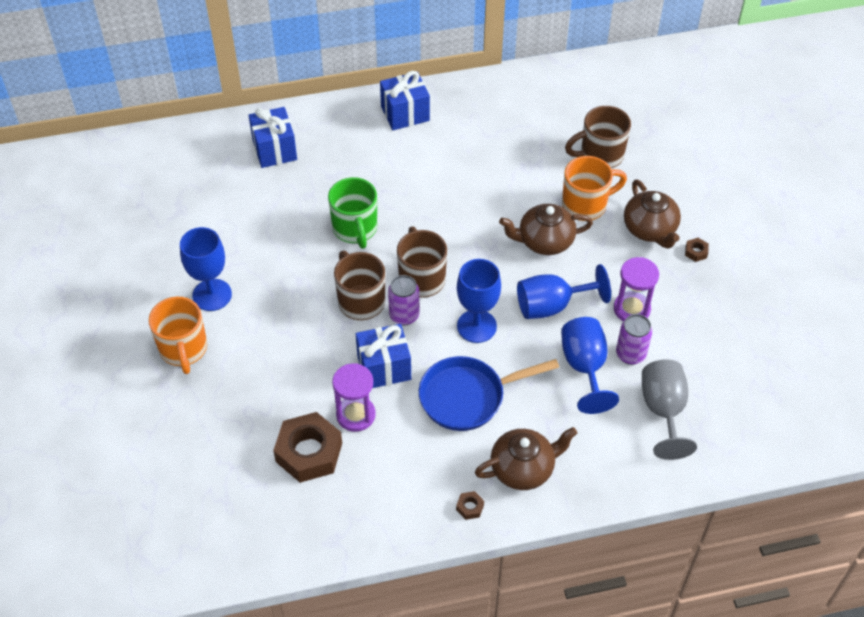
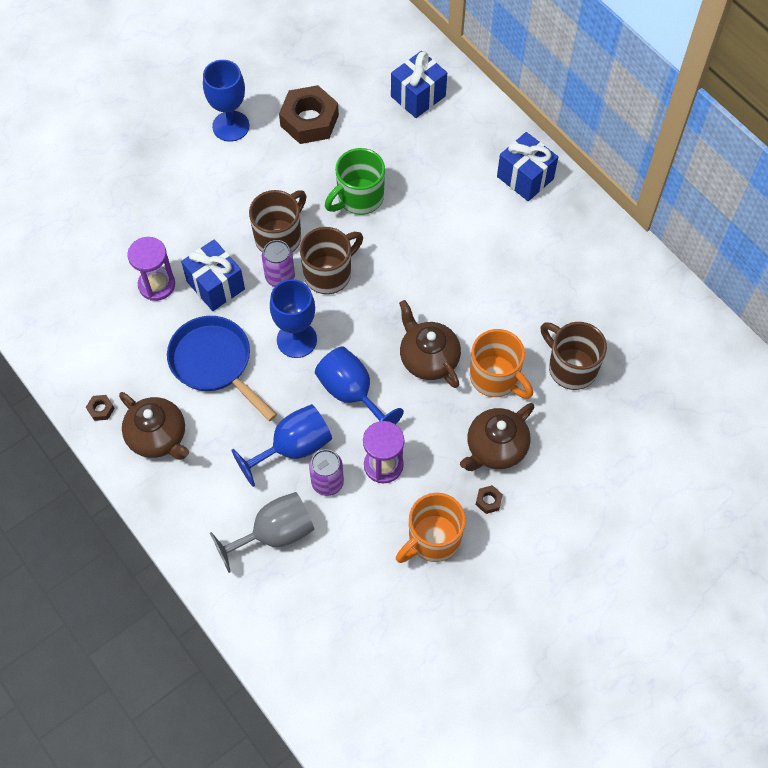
camera: 65 degrees right, 10 degrees up
orange mug [149,297,207,374] -> orange mug moved to [396,493,466,563]
brown nut [273,412,342,483] -> brown nut moved to [279,85,339,144]

